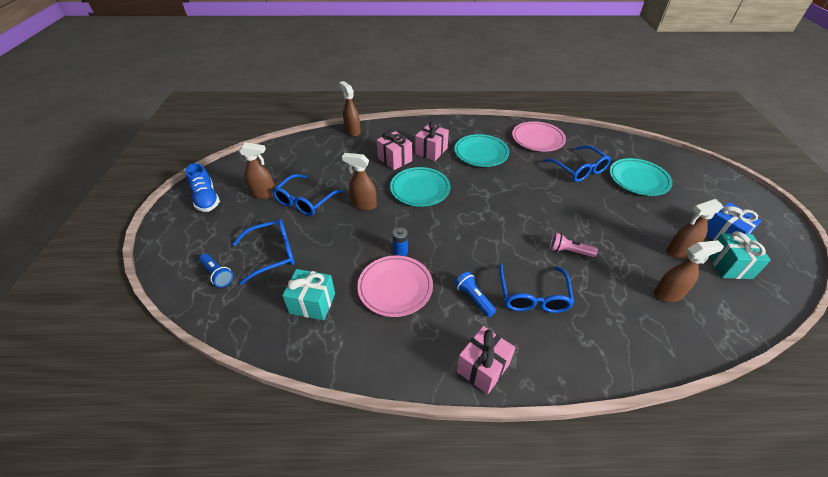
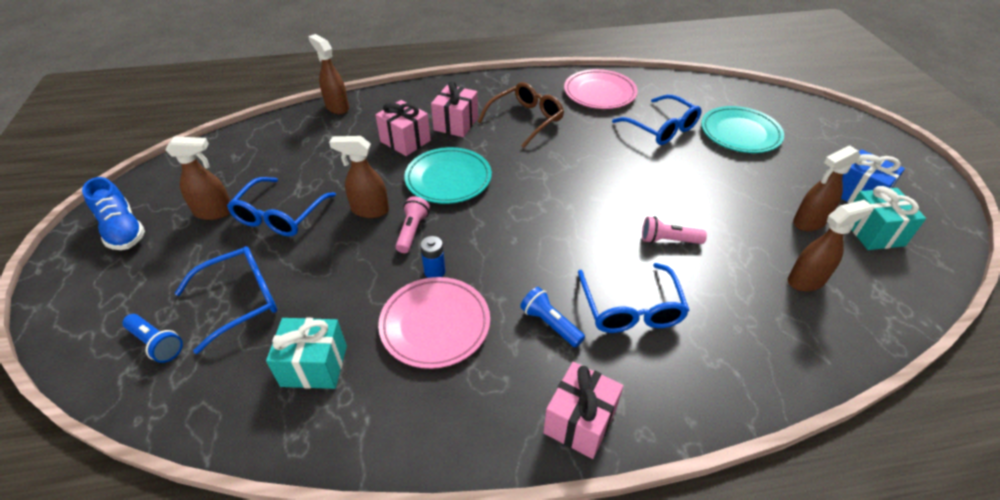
camera: 10 degrees left, 0 degrees up
turquoise plate [454,134,509,167] -> brown glasses [478,82,564,148]
none -> pink flashlight [395,196,430,253]

